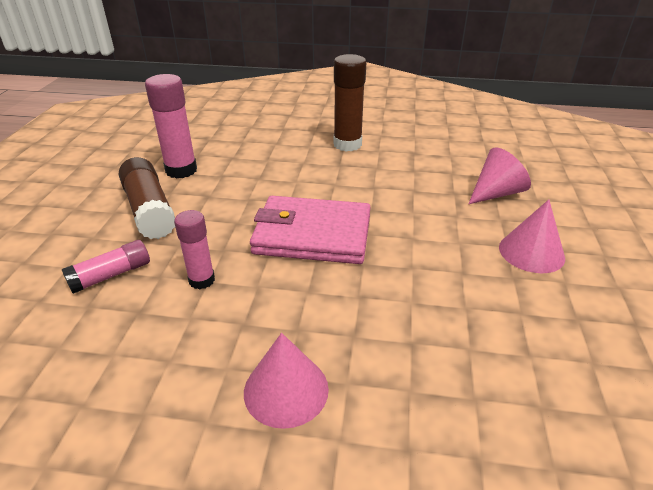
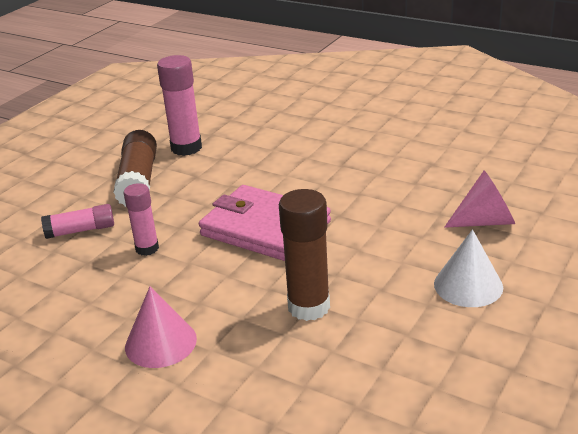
camera: 25 degrees right, 5 degrees down
brown glue stick [334,54,366,151] -> brown glue stick moved to [279,189,330,321]
pink cone [499,200,565,273] -> white cone [434,229,503,307]

